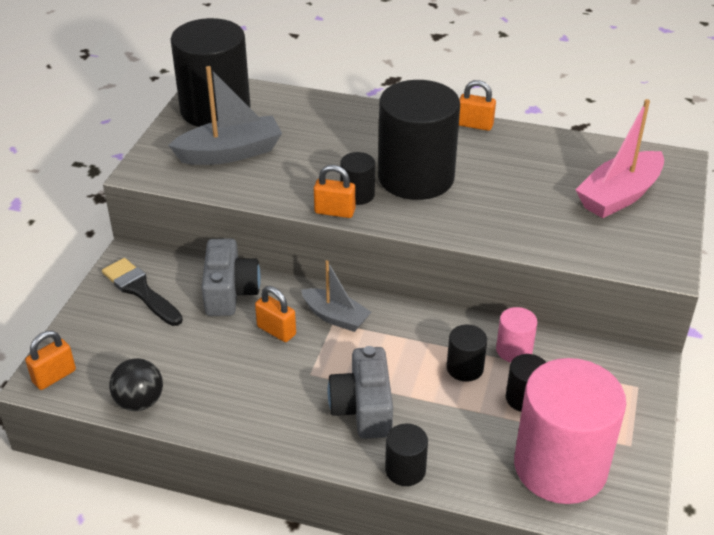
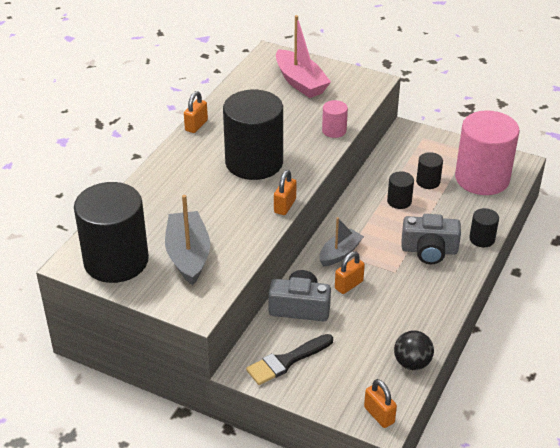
camera: 80 degrees left, 0 degrees up
black cylinder [340,152,375,205] -> none
pink cylinder [496,307,537,362] -> pink cylinder moved to [322,100,348,138]

